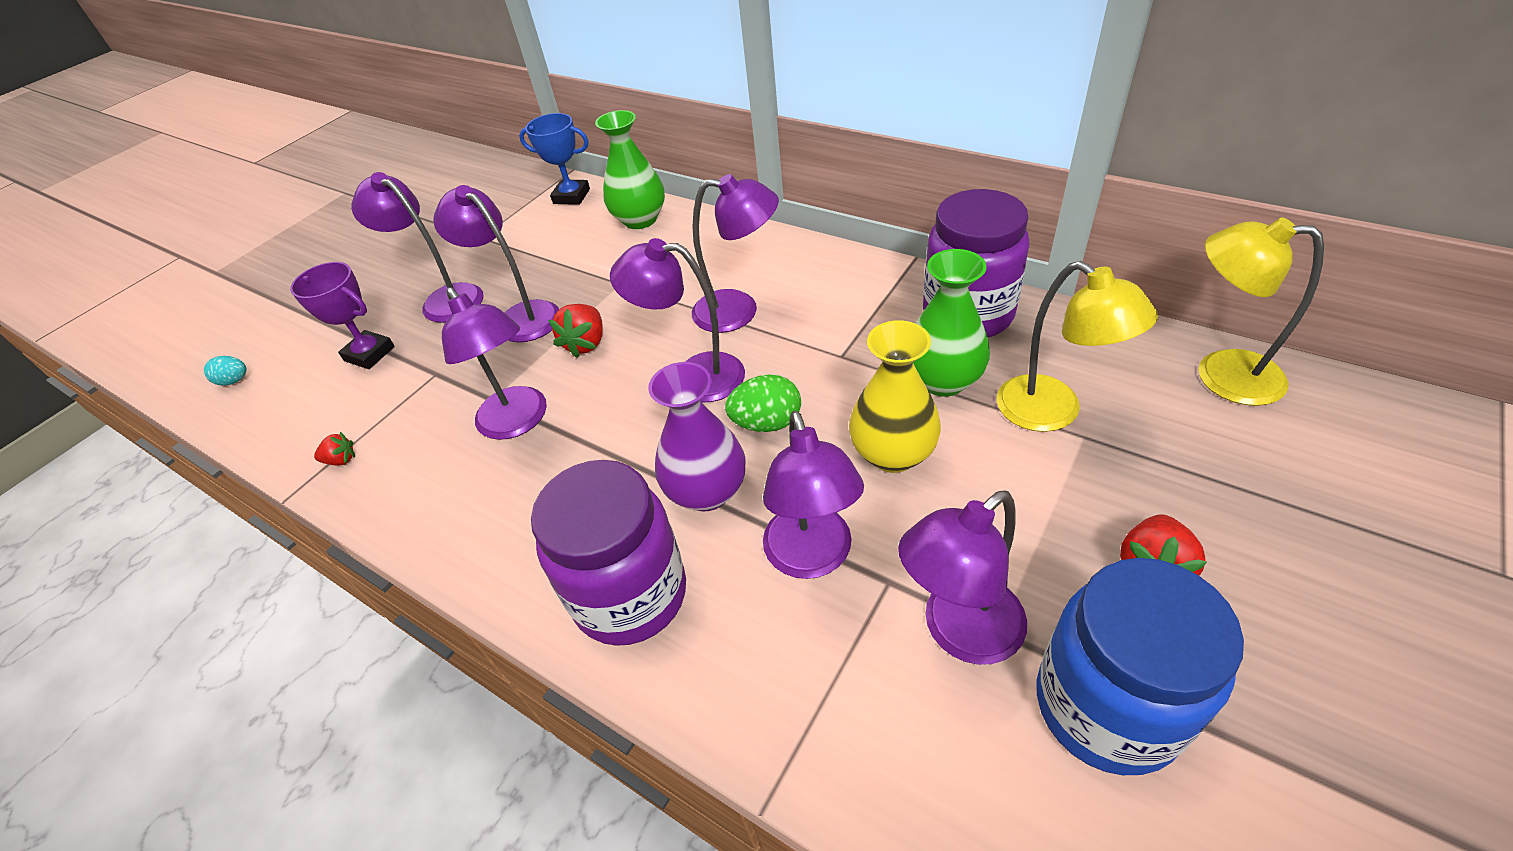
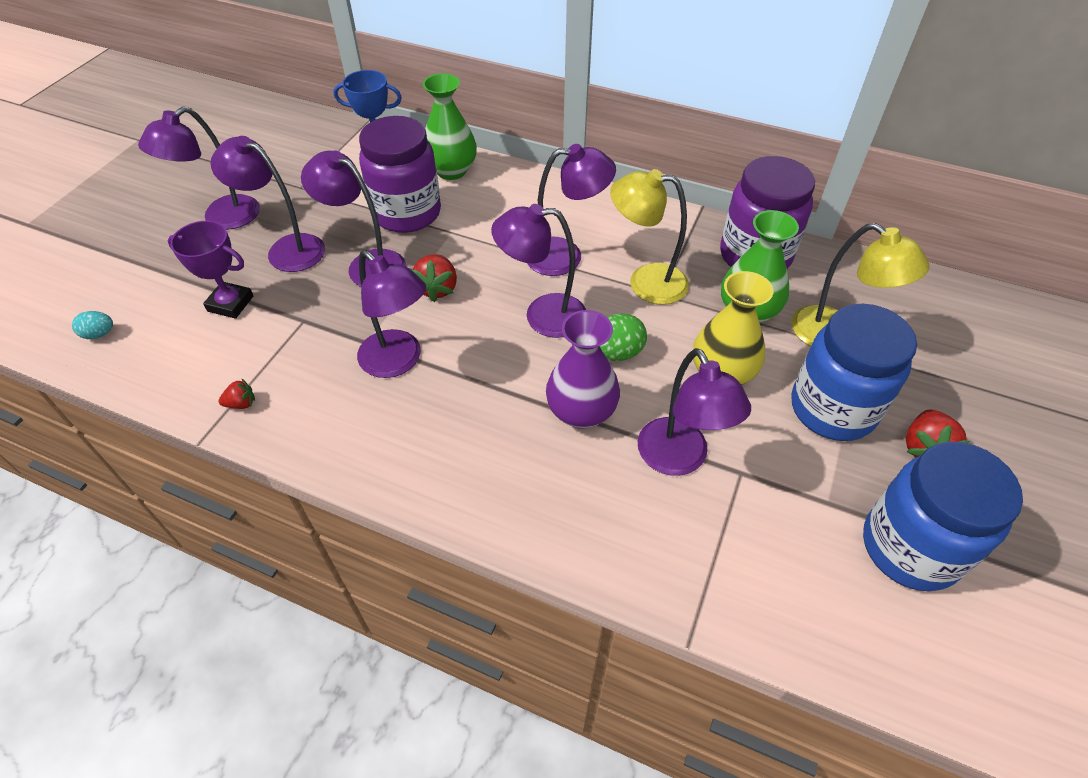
camera: 15 degrees left, 5 degrees up
purple jar [531,460,686,646] -> purple jar moved to [359,116,441,233]
purple lamp [898,490,1027,665] -> purple lamp moved to [138,106,260,230]
yellow lamp [1199,217,1324,406] -> yellow lamp moved to [610,169,689,305]
none -> blue jar [791,304,917,441]

